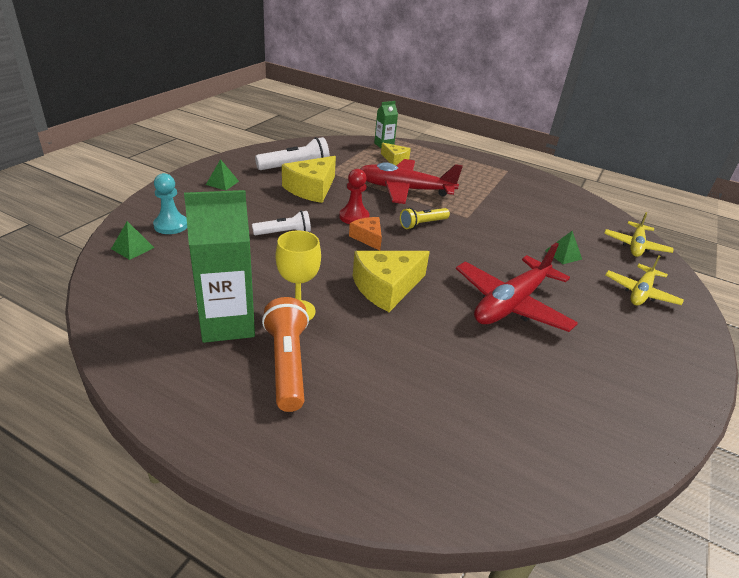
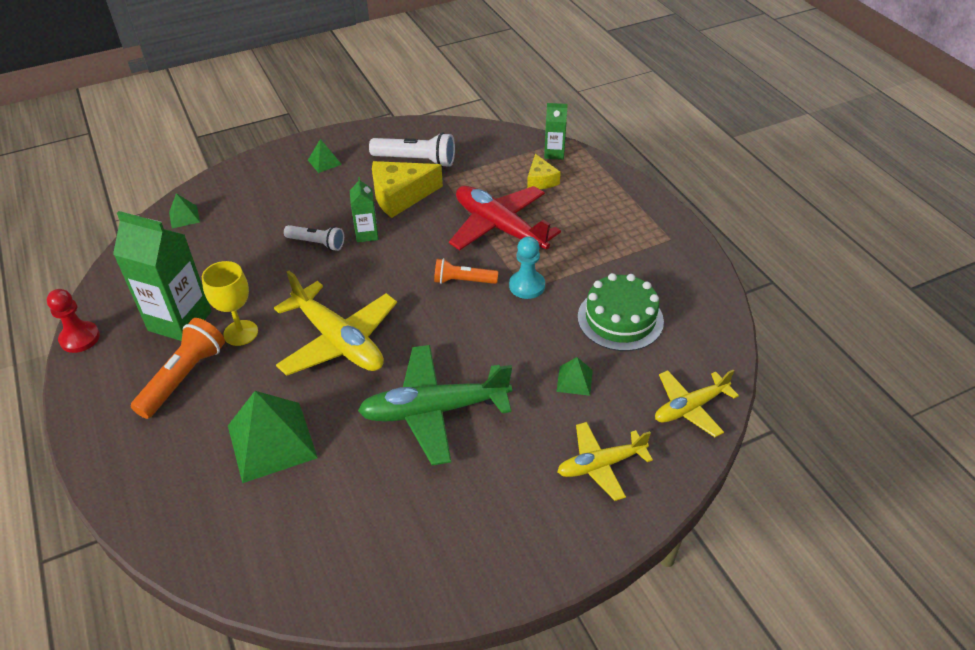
camera: 40 degrees right, 10 degrees up
turquoise pawn [153,173,187,234] -> turquoise pawn moved to [509,236,545,299]
red pawn [339,169,370,224] -> red pawn moved to [47,289,100,353]
orange cheese [349,217,382,251] -> none
yellow cheese [353,251,430,312] -> yellow plane [274,271,397,376]
yellow flashlight [400,208,450,229] -> orange flashlight [434,258,498,284]
red plane [456,242,578,332] -> green plane [358,345,512,465]
none -> green pyramid [228,391,318,483]
none -> green carton [350,177,378,242]
none -> green cake [578,273,664,351]

